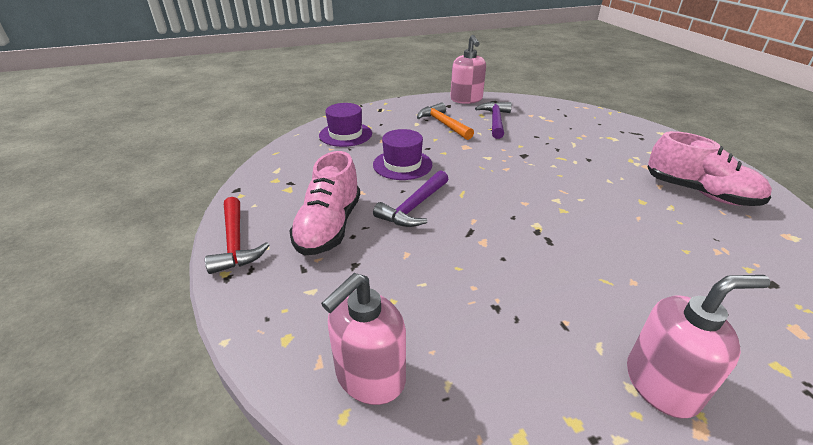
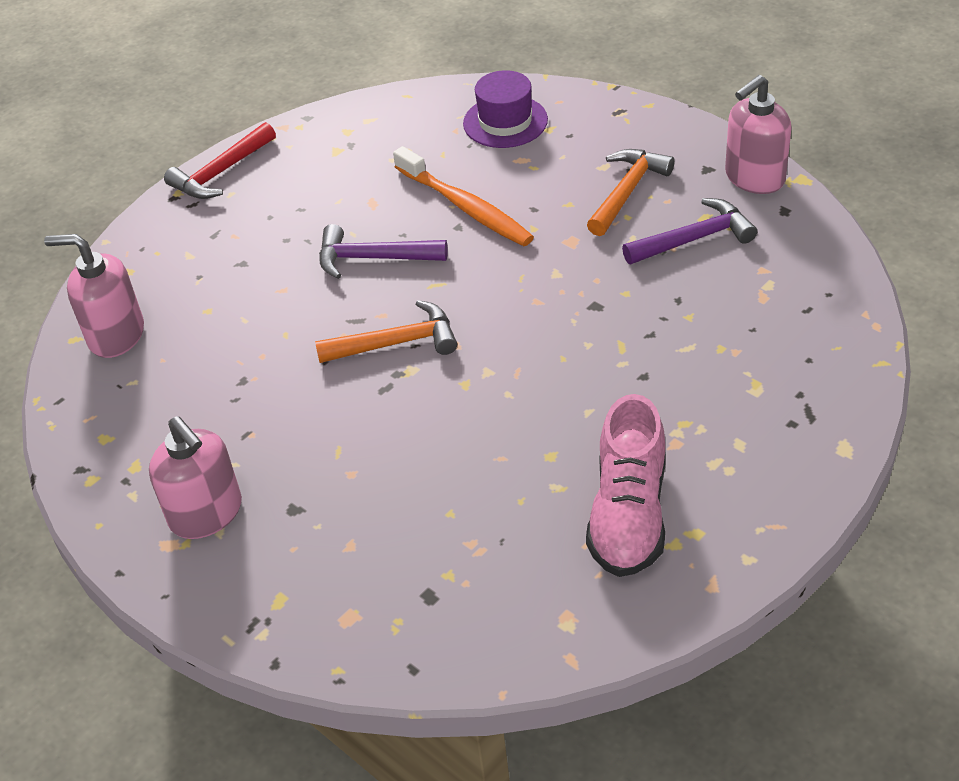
camera: 65 degrees right, 10 degrees up
pink shoe [289,151,360,256] -> none
purple hat [373,129,432,180] -> orange toothbrush [393,146,534,246]
none -> orange hammer [315,300,457,363]

